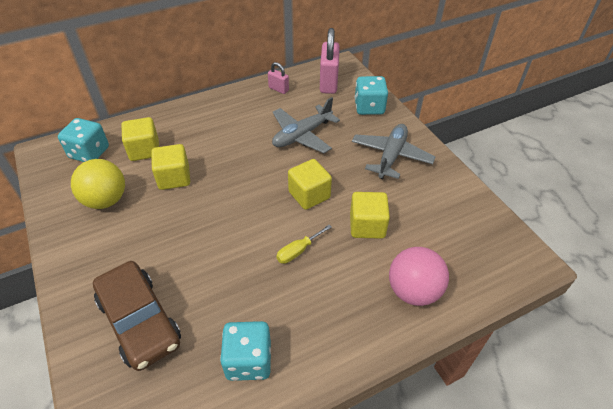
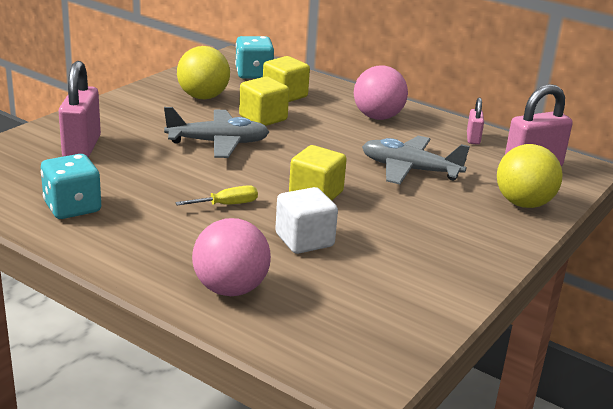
camera: 60 degrees right, 20 degrees down
brown car [93,261,181,371] -> pink padlock [59,61,101,158]
yellow screwdriver [276,225,332,264] -> yellow screwdriver turned 135 degrees clockwise [175,185,258,205]
yellow cube [350,192,390,239] -> white cube [275,187,338,254]
grey plane [352,124,435,179] -> grey plane moved to [164,107,269,158]
turquoise dice [355,76,388,115] -> yellow ball [497,144,563,208]
none -> pink ball [354,66,408,120]

